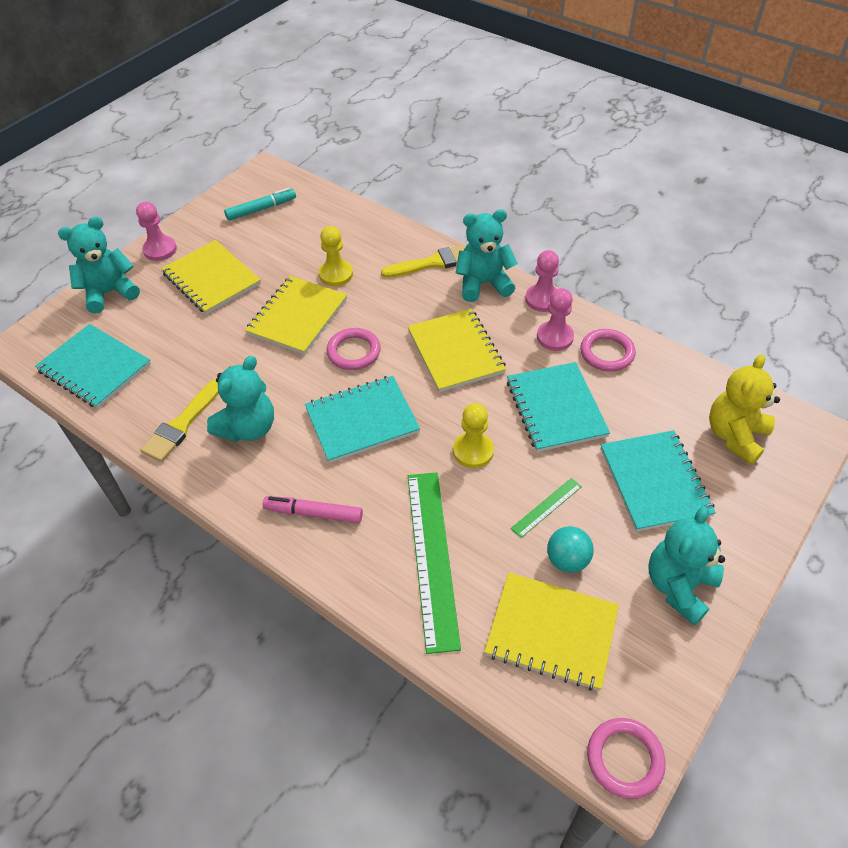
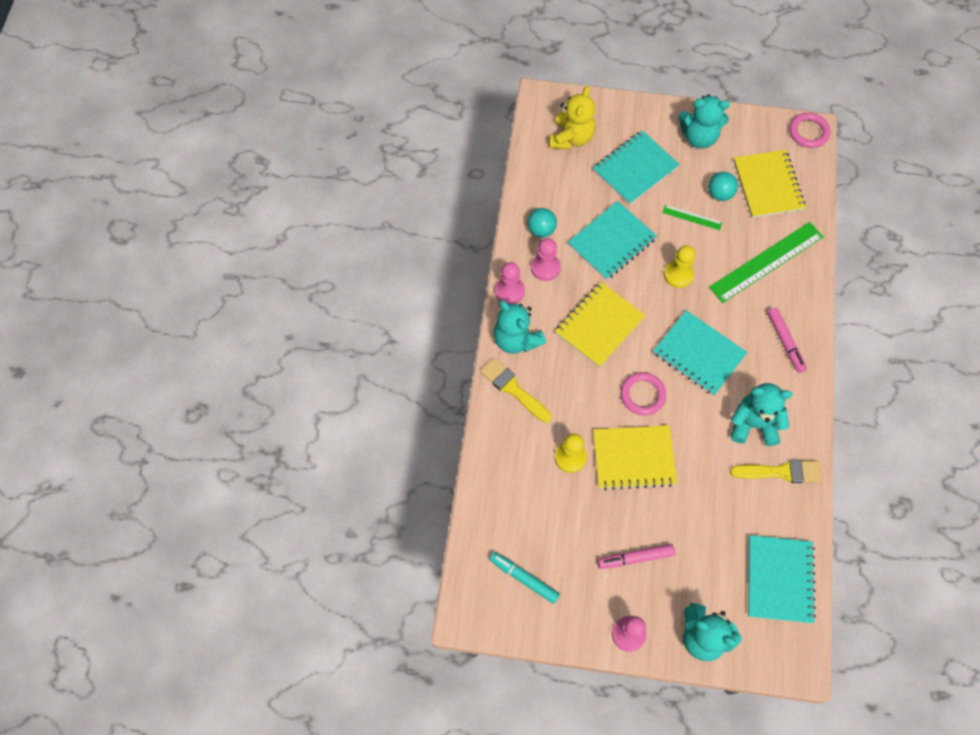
camera: 120 degrees left, 15 degrees up
yellow notebook [161,240,261,315] -> pink marker [598,544,675,569]
pink ring [580,329,636,372] -> turquoise ball [528,208,557,238]
yellow teddy bear [709,354,780,465] -> yellow teddy bear turned 75 degrees counterclockwise [549,86,595,149]

